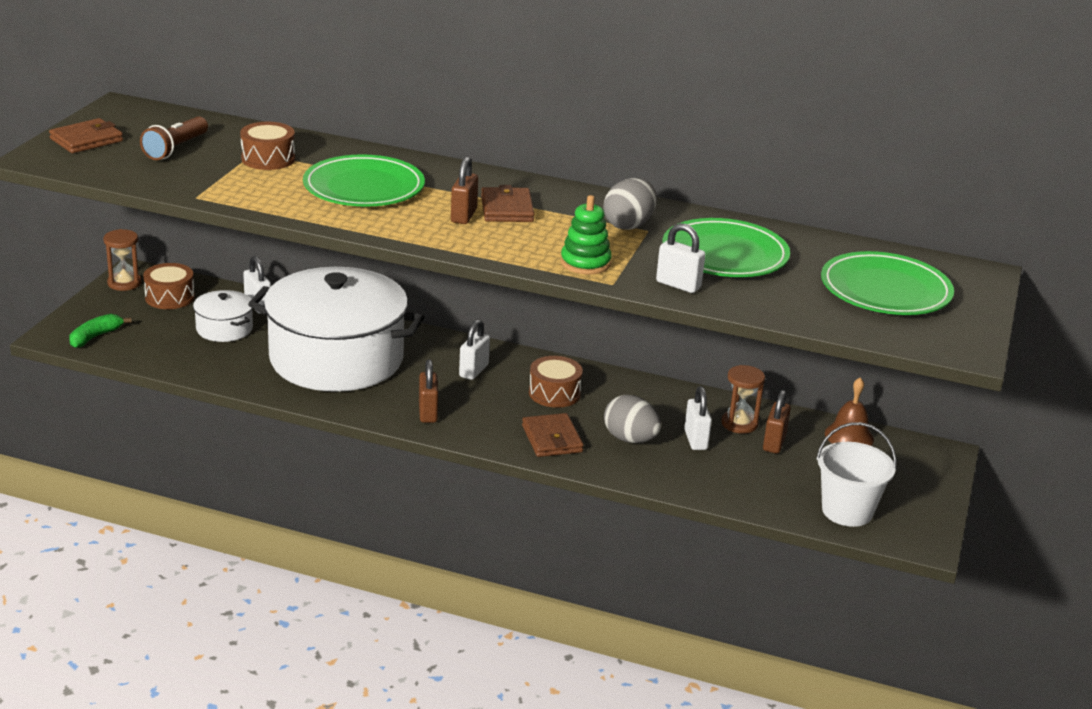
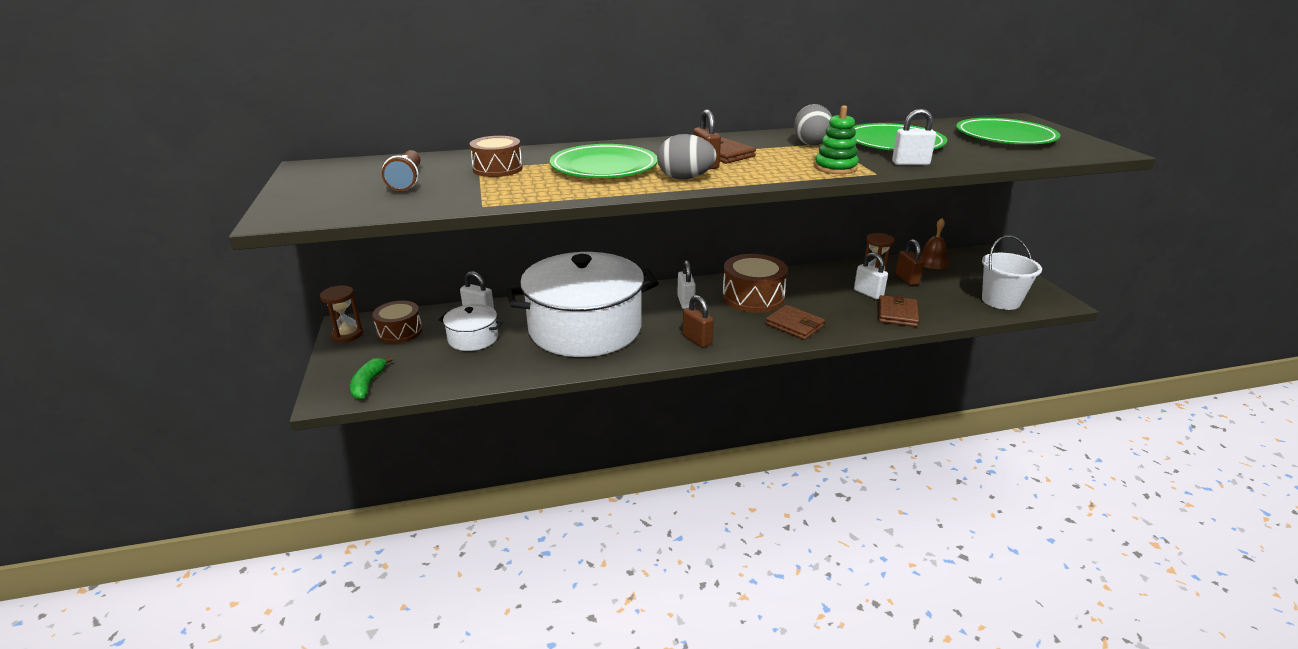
camera: 30 degrees left, 0 degrees up
brown wallet [49,118,123,153] -> brown wallet moved to [879,295,919,327]
brown drum [529,356,583,408] -> brown drum [722,254,788,313], size x1.55
grey egg [604,395,661,443] -> grey egg moved to [657,134,717,180]

